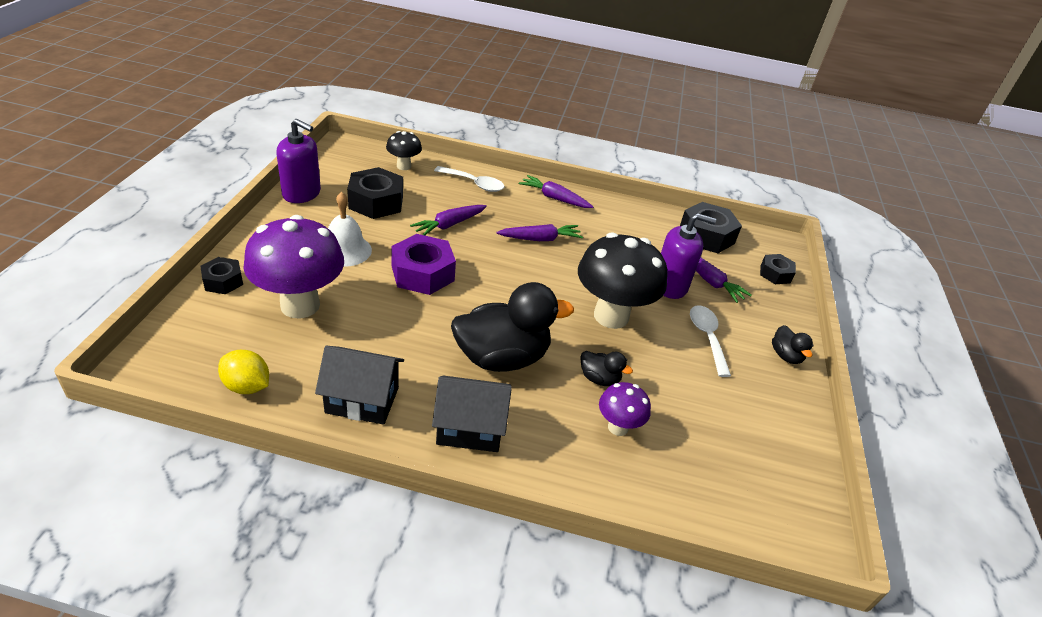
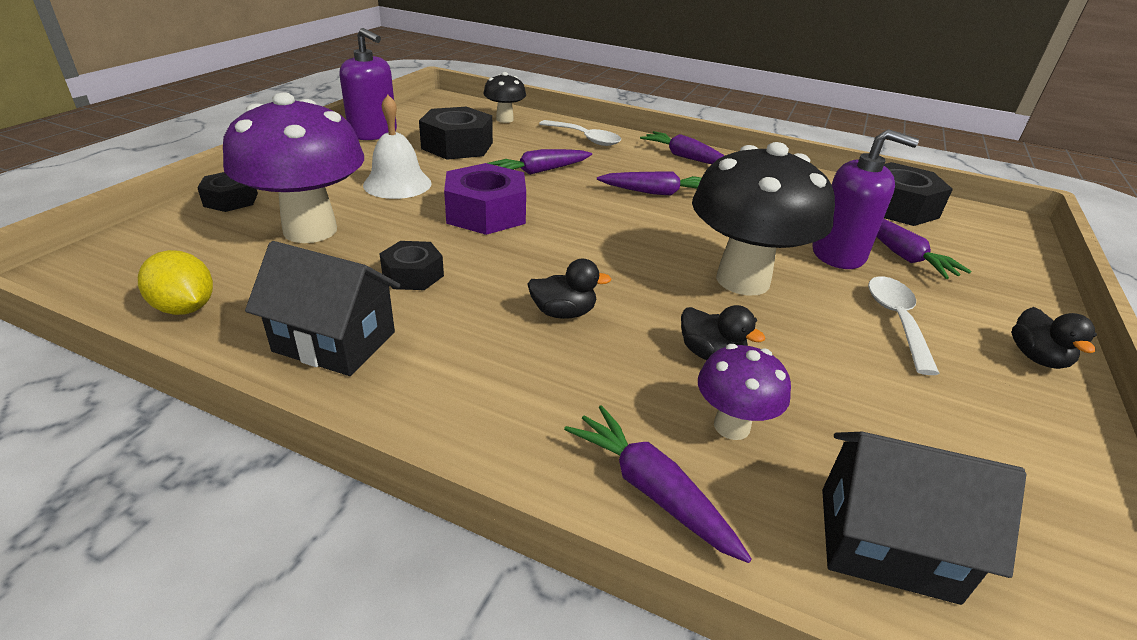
camera: 15 degrees right, 5 degrees down
black house [432,376,512,452] -> black house moved to [822,432,1026,605]
black duck [451,282,574,372] -> black duck [527,259,611,319], size x0.45
black nut [760,254,796,284] -> black nut moved to [379,241,444,290]
none -> purple carrot [564,405,752,563]

